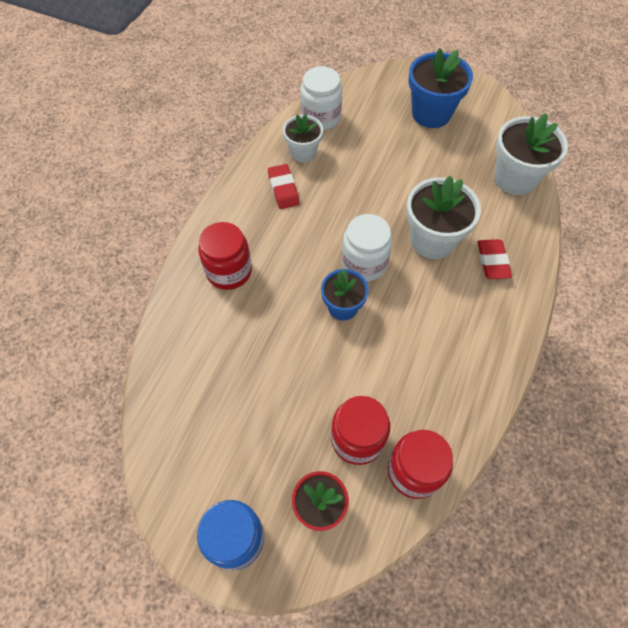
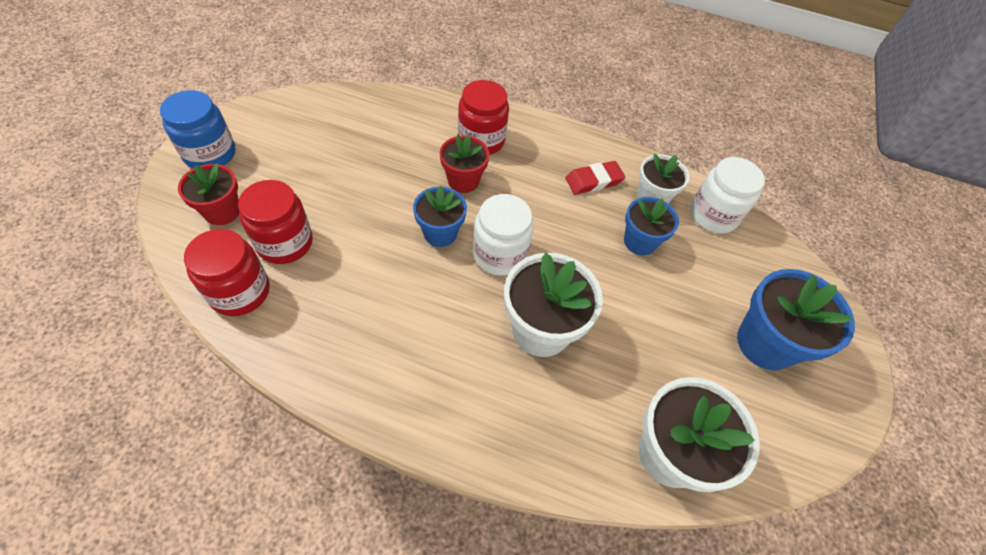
camera: 80 degrees right, 5 degrees down
red eraser [477,239,512,279] -> none
none -> red flower pot [440,135,490,193]
none -> blue flower pot [624,197,679,255]

